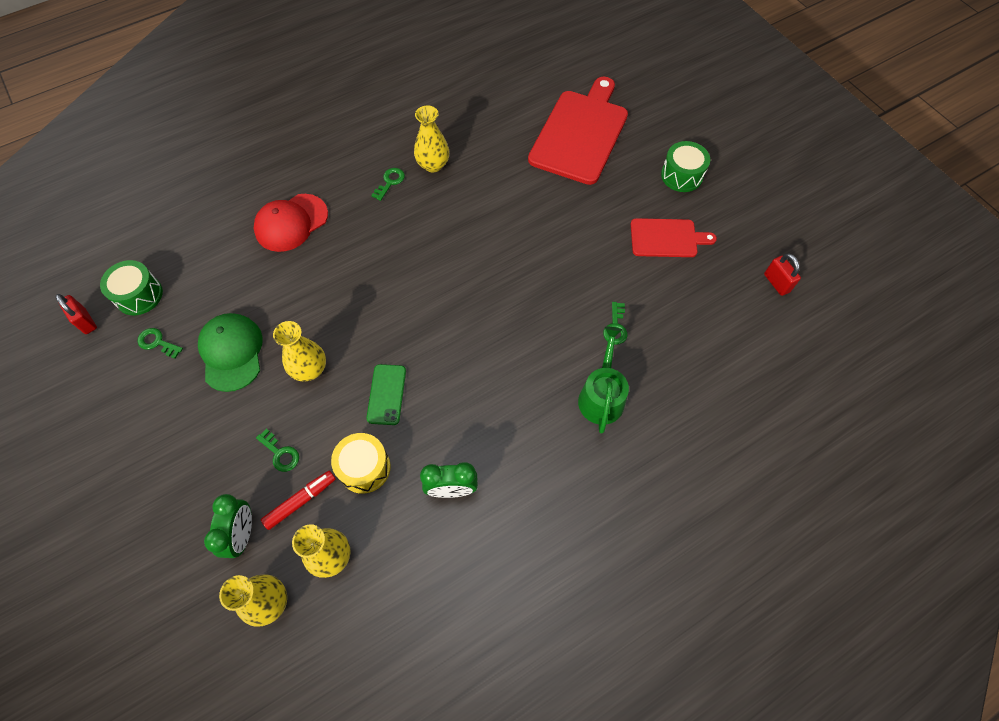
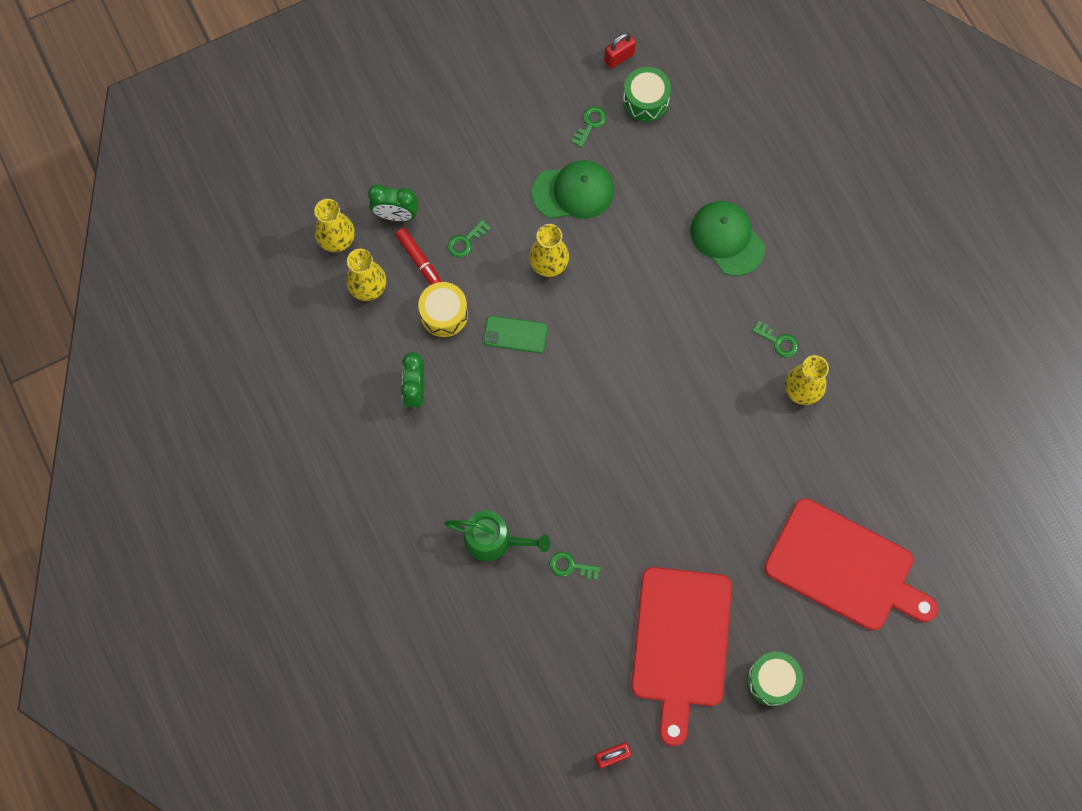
camera: 95 degrees right, 10 degrees up
red cap [254,194,328,252] -> green cap [690,201,765,276]
red cutting board [631,218,717,257] -> red cutting board [631,567,732,746], size x1.79

